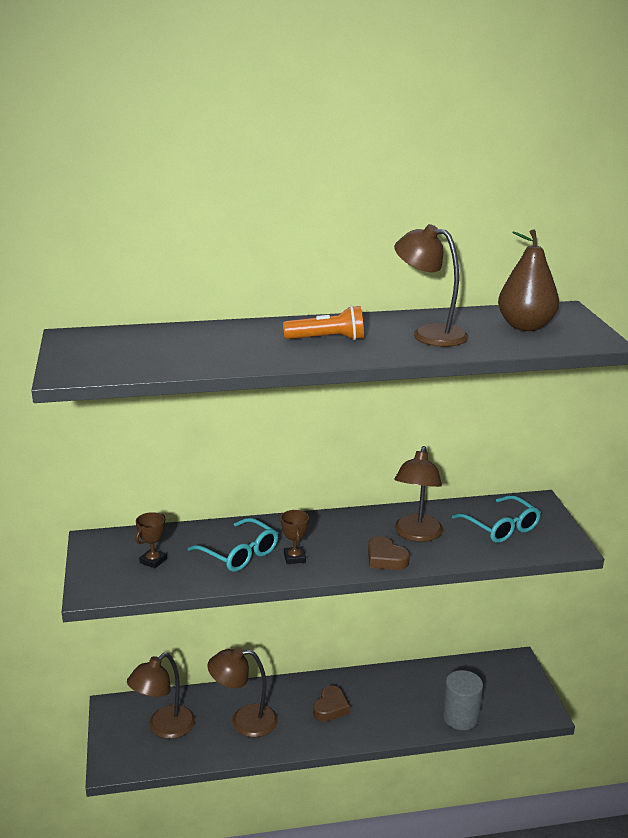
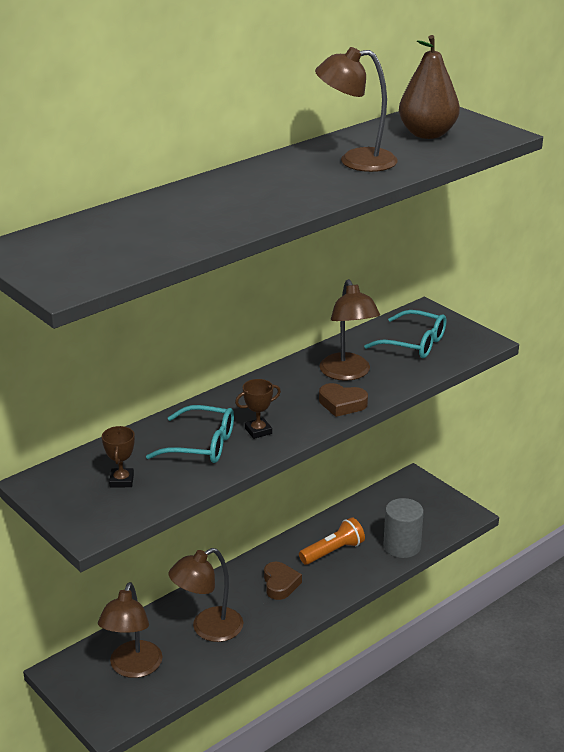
camera: 30 degrees left, 5 degrees up
brown trophy [281,510,309,564] -> brown trophy turned 75 degrees counterclockwise [235,379,281,439]
orange flashlight [283,306,364,340] -> orange flashlight moved to [299,517,365,565]

